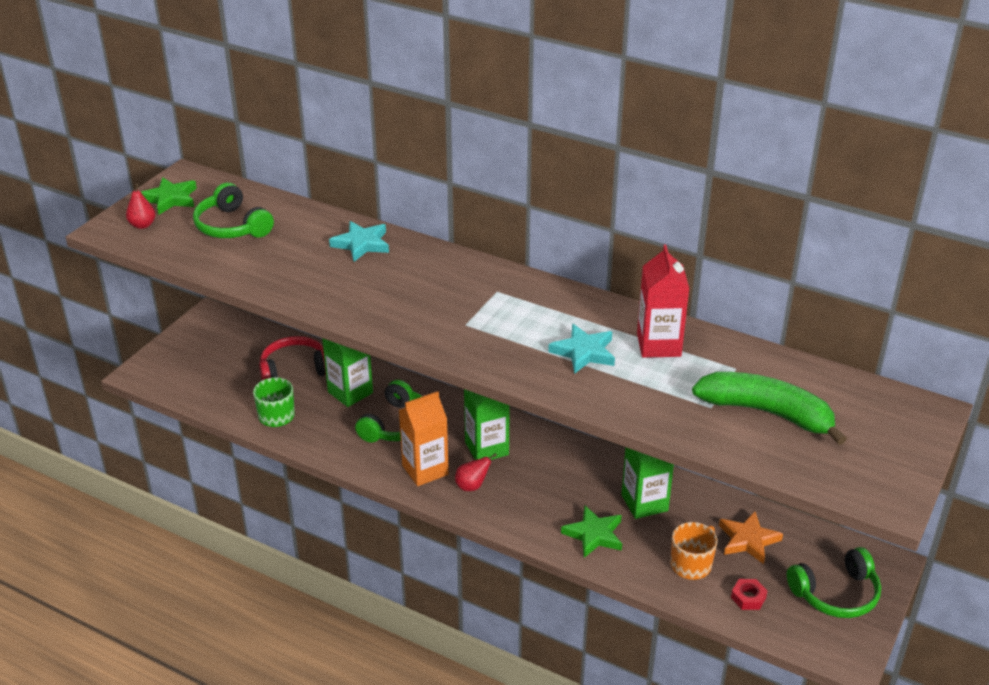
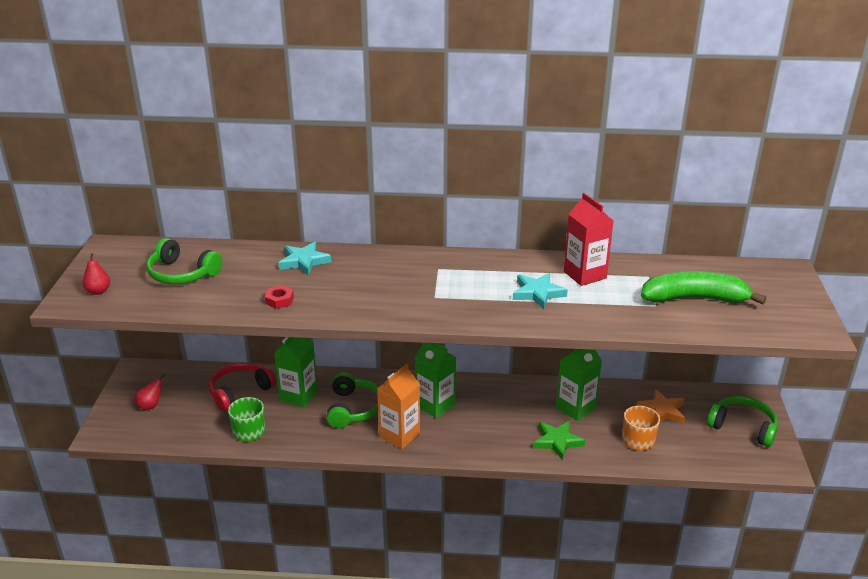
camera: 25 degrees left, 5 degrees down
green star [141,177,197,215] -> none
red pear [455,453,497,491] -> red pear moved to [135,374,165,410]
red nut [731,579,767,610] -> red nut moved to [265,285,294,309]
green headphones [787,547,881,618] -> green headphones turned 105 degrees counterclockwise [707,396,778,447]

